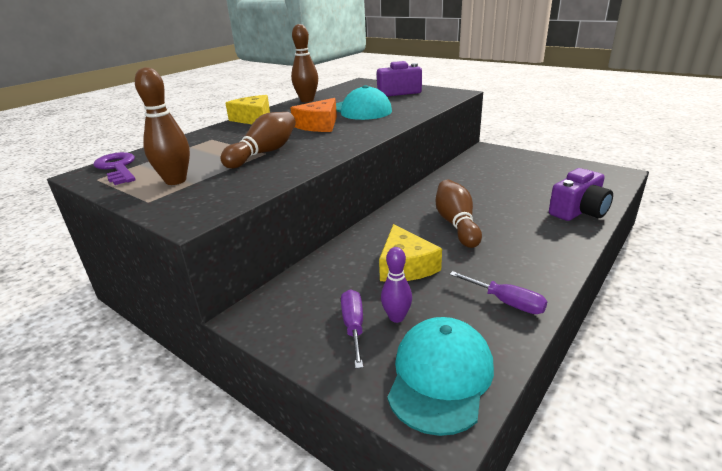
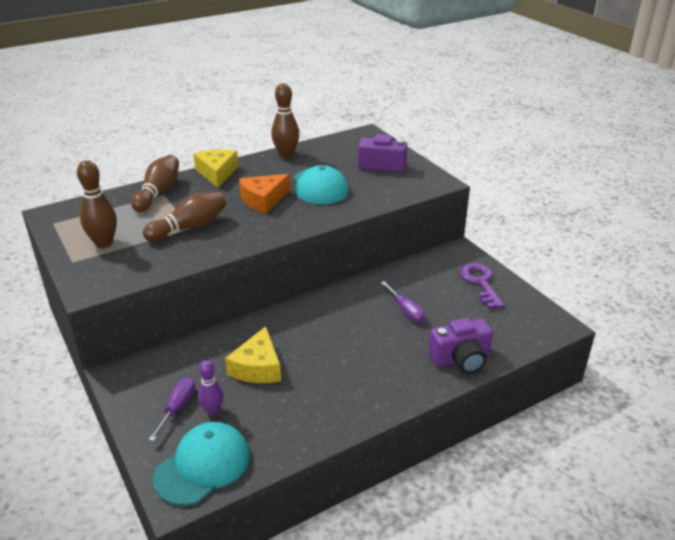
camera: 20 degrees right, 5 degrees up
purple key [93,152,136,185] -> purple key moved to [460,263,504,309]
brown bowling pin [435,180,482,248] -> brown bowling pin moved to [131,155,179,212]
purple screwdriver [449,271,548,314] -> purple screwdriver moved to [381,281,425,323]

